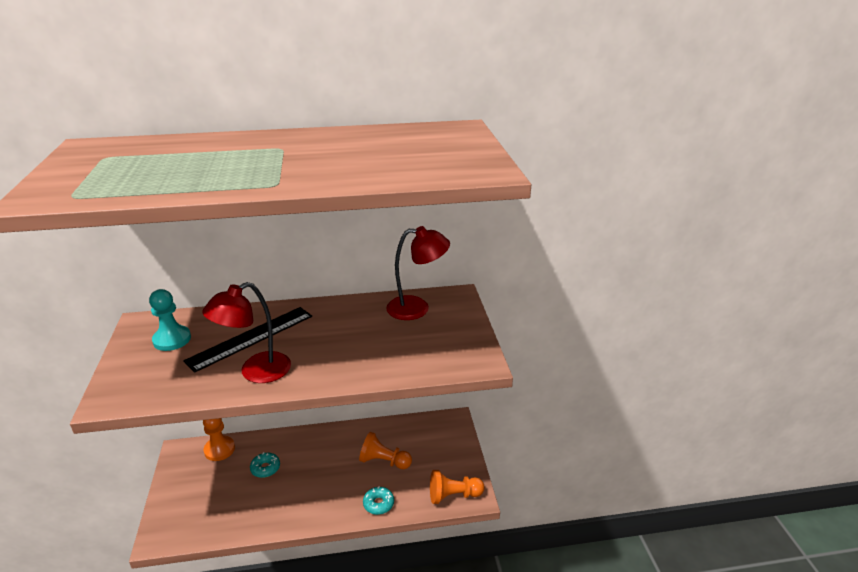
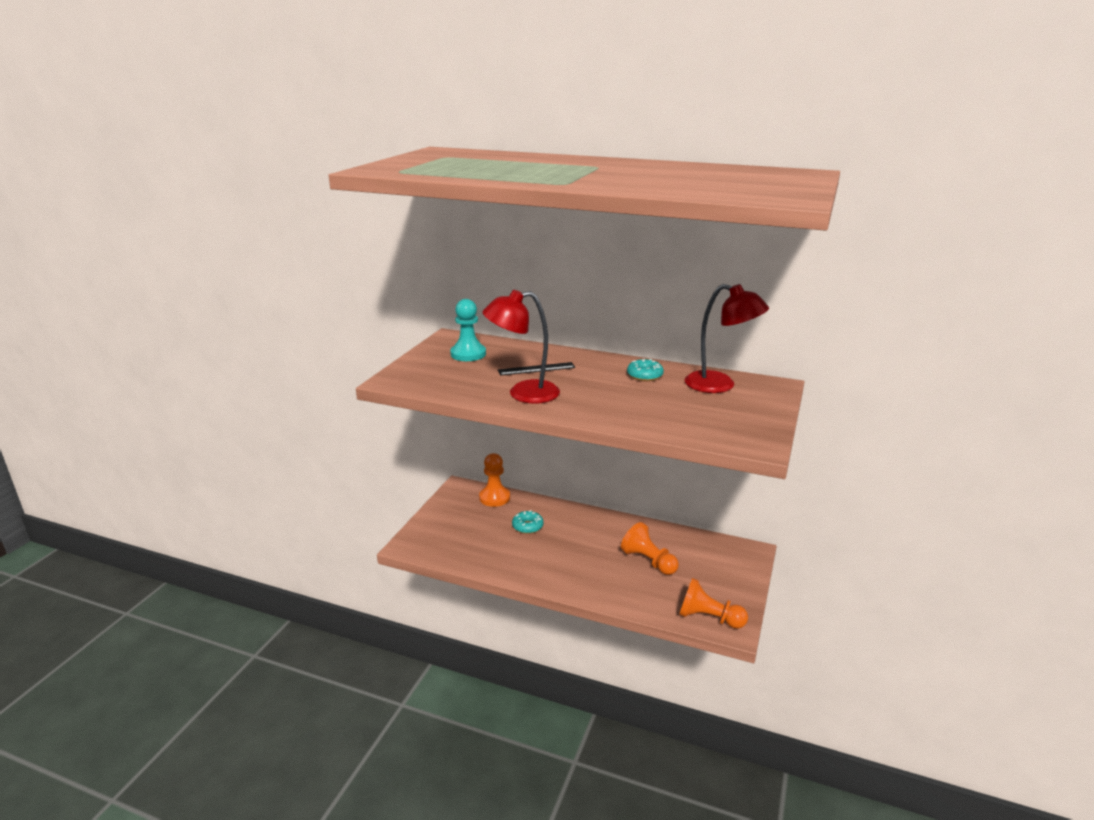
camera: 30 degrees right, 5 degrees down
black ruler [183,307,312,373] -> black ruler [498,362,575,376], size x0.56
turquoise donut [363,486,394,515] -> turquoise donut moved to [627,359,664,381]

